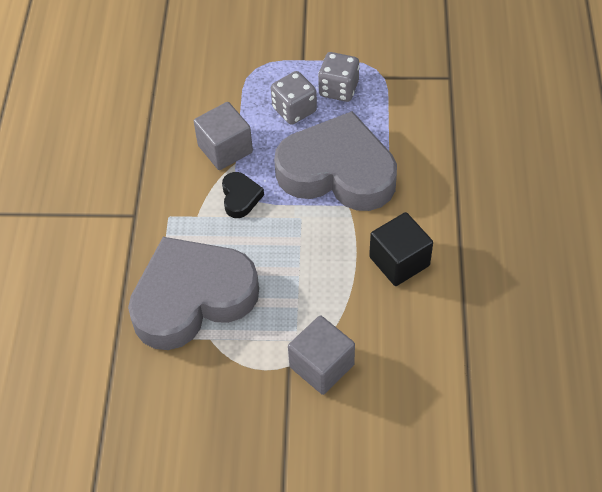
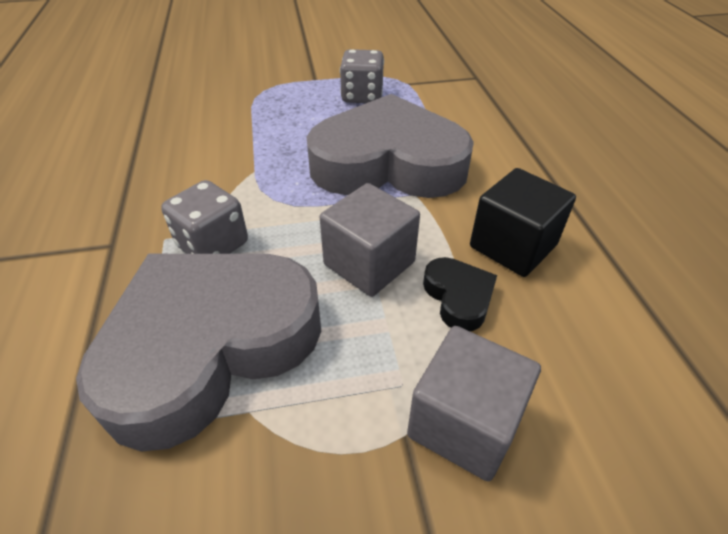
camera: 15 degrees left, 10 degrees down
grey cube [194,102,253,170] -> grey cube moved to [320,183,420,297]
black heart [222,172,264,218] -> black heart moved to [423,257,497,331]
grey dice [271,71,317,125] -> grey dice moved to [161,180,248,254]

